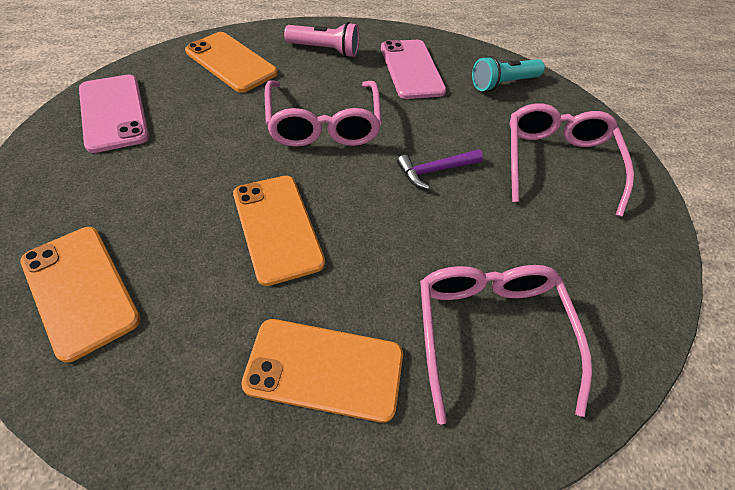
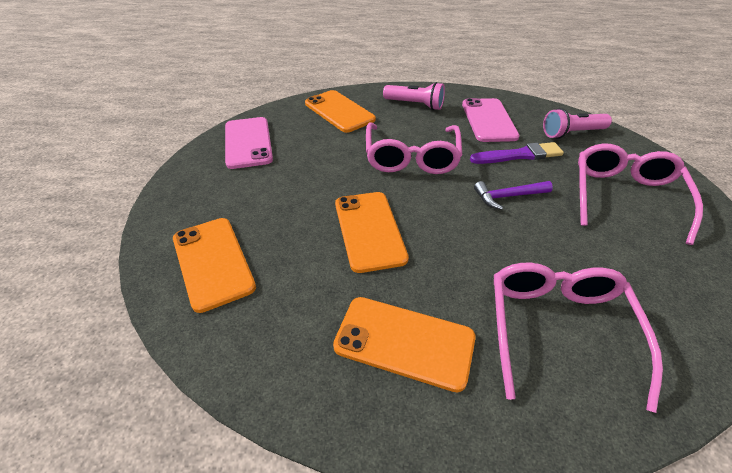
camera: 15 degrees right, 10 degrees down
turquoise flashlight [472,56,545,92] -> pink flashlight [543,108,612,139]
none -> purple brush [470,142,564,164]

